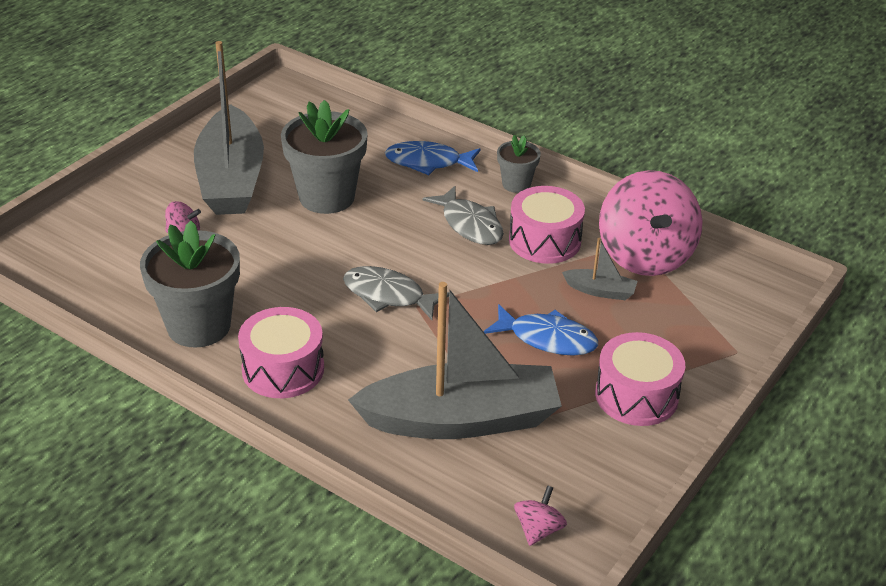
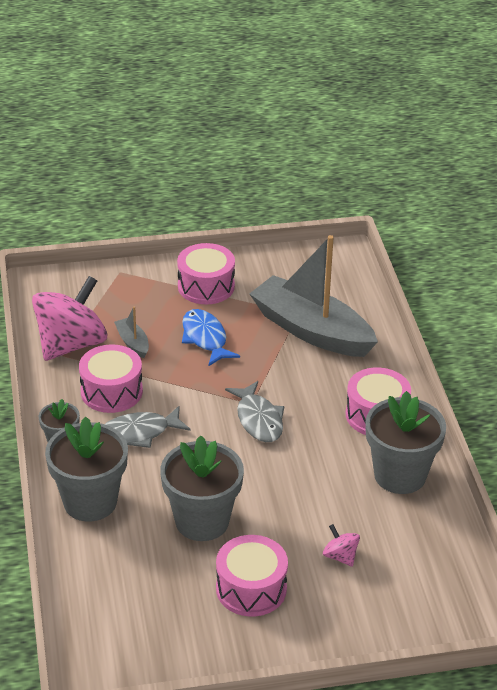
camera: 135 degrees left, 0 degrees up
grey boat [194,41,264,215] -> pink drum [216,535,288,617]
blue fish [385,141,481,175] -> grey flower pot [45,417,128,522]
grey fish [422,186,504,245] -> grey fish turned 120 degrees counterclockwise [105,406,191,448]
pink spinning top [514,485,567,546] -> none

